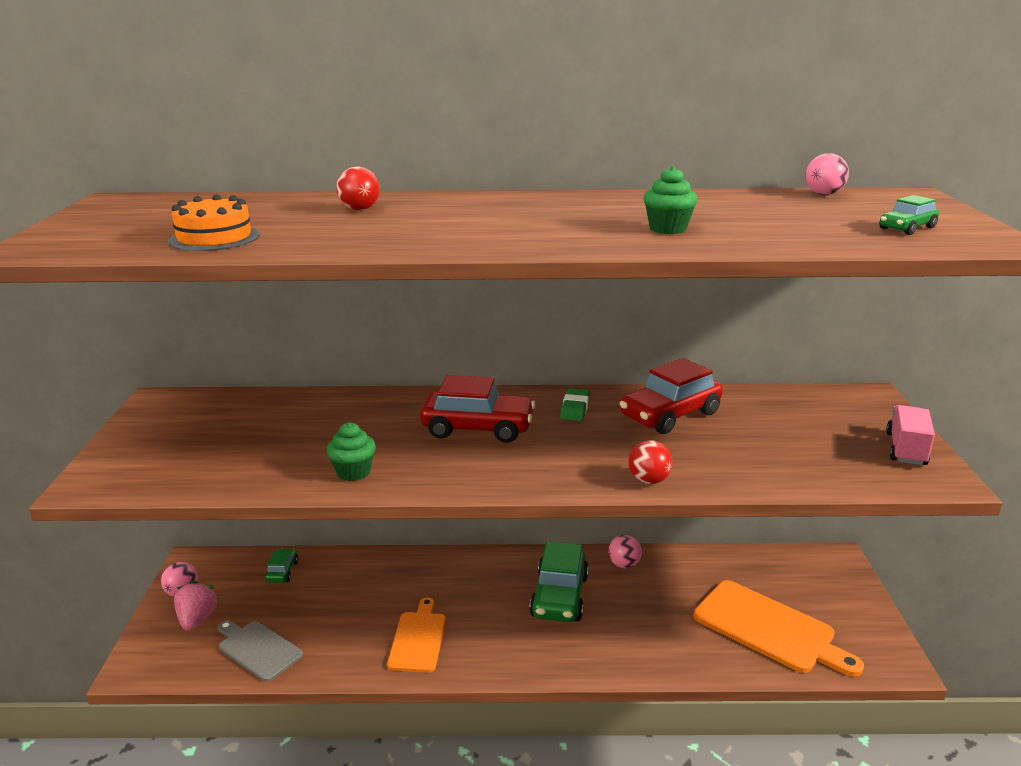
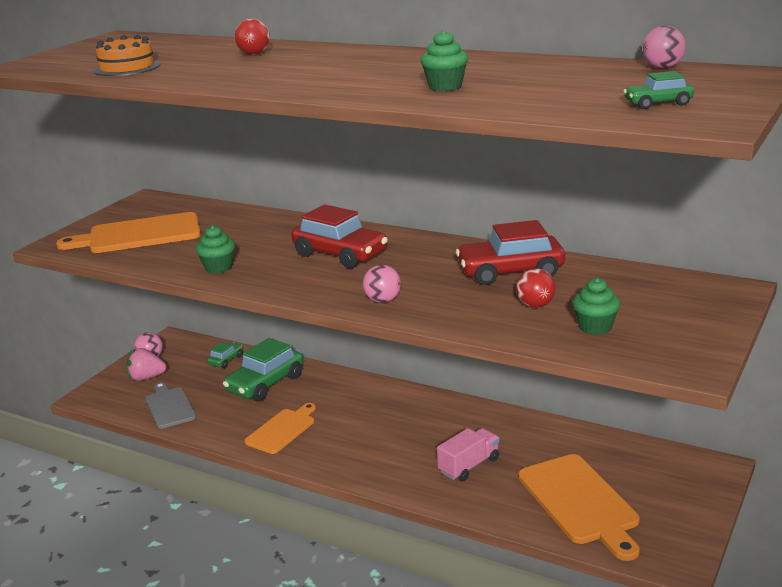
camera: 30 degrees right, 0 degrees up
pink strawberry [174,581,218,631] -> pink strawberry turned 120 degrees counterclockwise [126,348,167,381]
green car [530,541,589,622] -> green car moved to [223,338,303,402]
green eraser [560,388,590,421] -> none
pink ball [608,535,642,568] -> pink ball moved to [363,265,401,303]
red ball [628,440,673,484] -> red ball moved to [516,268,556,308]
pink truck [886,405,935,465] -> pink truck moved to [437,428,500,481]
none -> orange cutting board [56,212,201,253]
none -> green cupcake [572,278,620,335]

